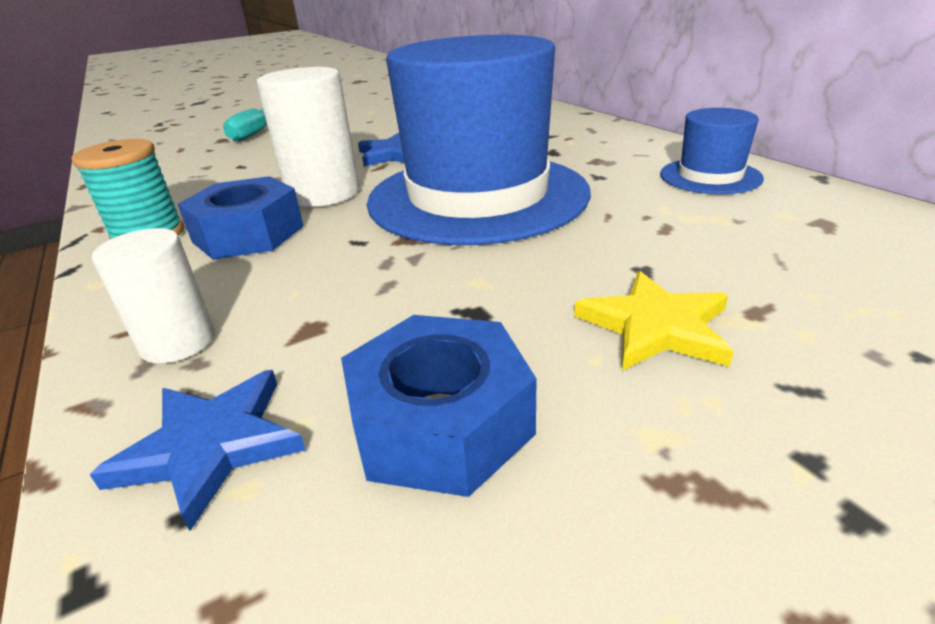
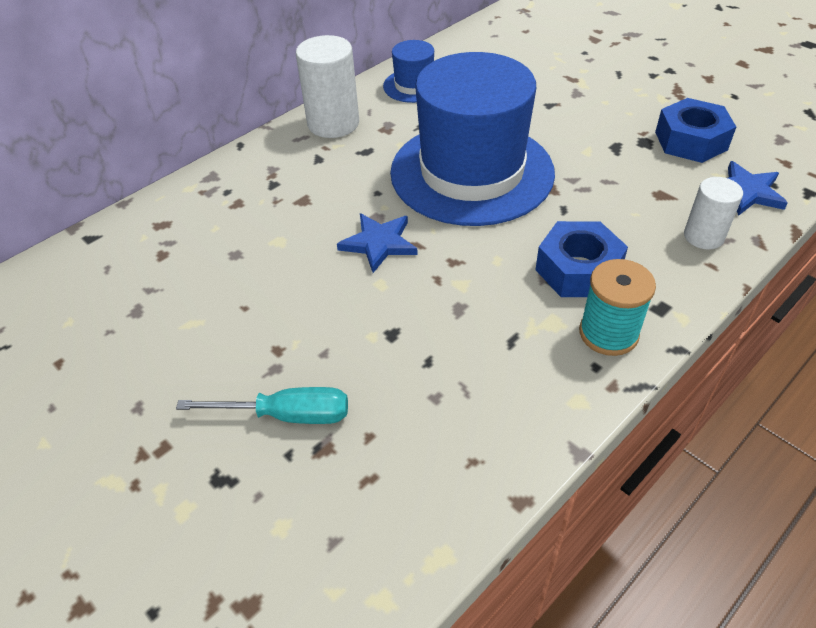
camera: 105 degrees left, 15 degrees up
white cylinder [257,67,360,207] -> white cylinder moved to [296,35,359,138]
yellow star [574,271,734,371] -> none

